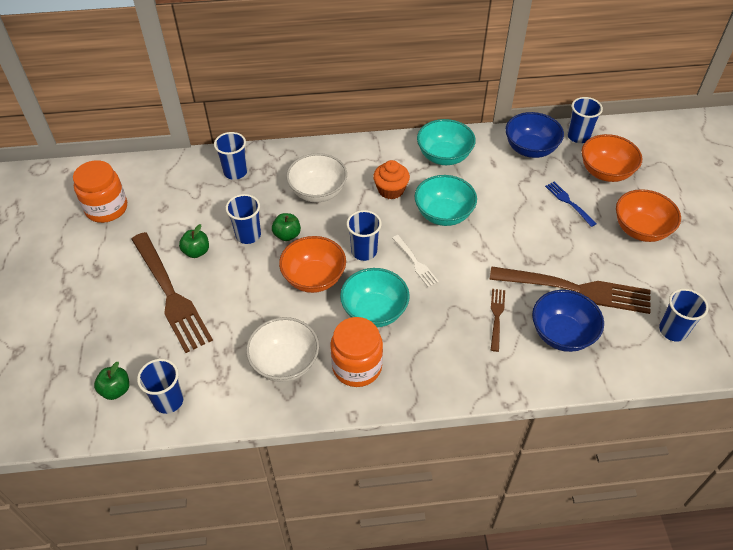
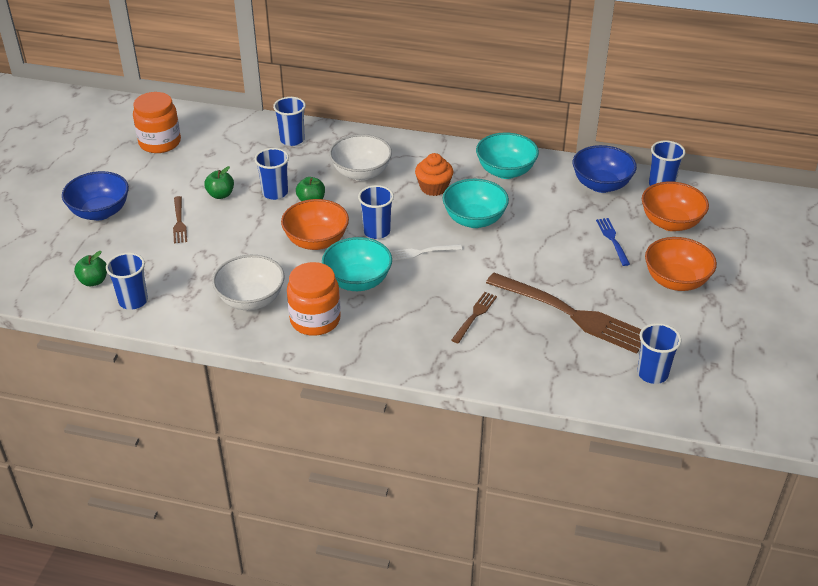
camera: 20 degrees right, 10 degrees down
brown fork [131,232,213,353] -> brown fork [173,196,187,243], size x0.46
white fork [393,235,439,287] -> white fork turned 90 degrees clockwise [390,244,462,260]
blue bowl [532,290,604,352] -> blue bowl moved to [62,171,129,220]

